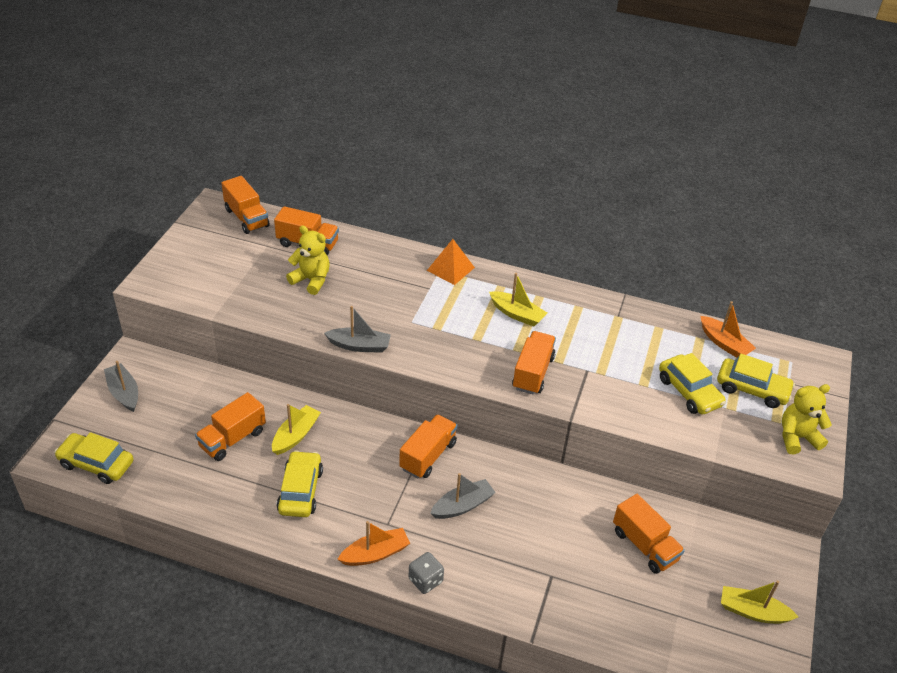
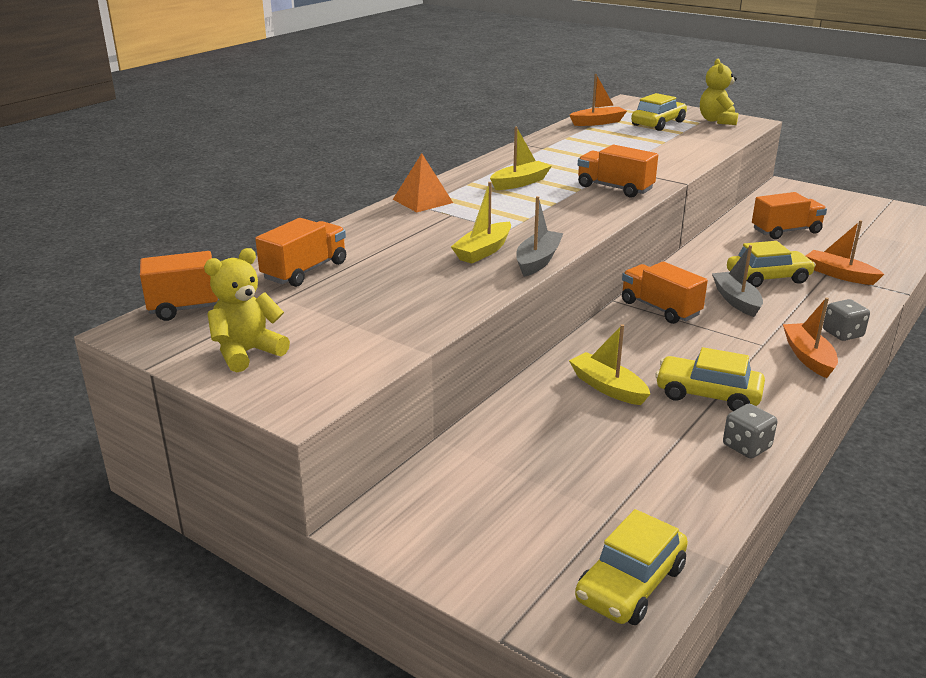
camera: 70 degrees left, 15 degrees down
grey boat [104,361,138,412] -> none
orange truck [195,392,266,461] -> none
yellow teddy bear [286,226,330,295] -> yellow teddy bear moved to [204,248,290,372]
yellow car [659,353,726,415] -> yellow car moved to [727,241,816,287]
yellow boat [721,581,798,624] -> yellow boat moved to [451,182,511,264]
none -> grey dice [723,404,777,458]
none -> orange boat [806,220,884,285]

